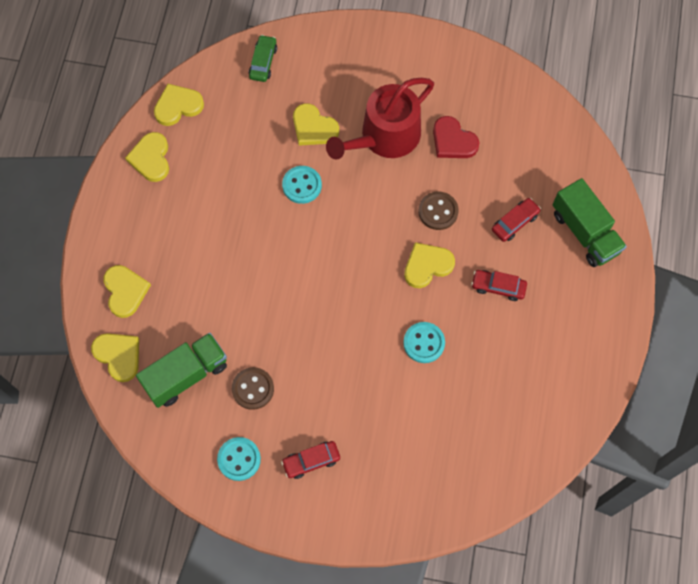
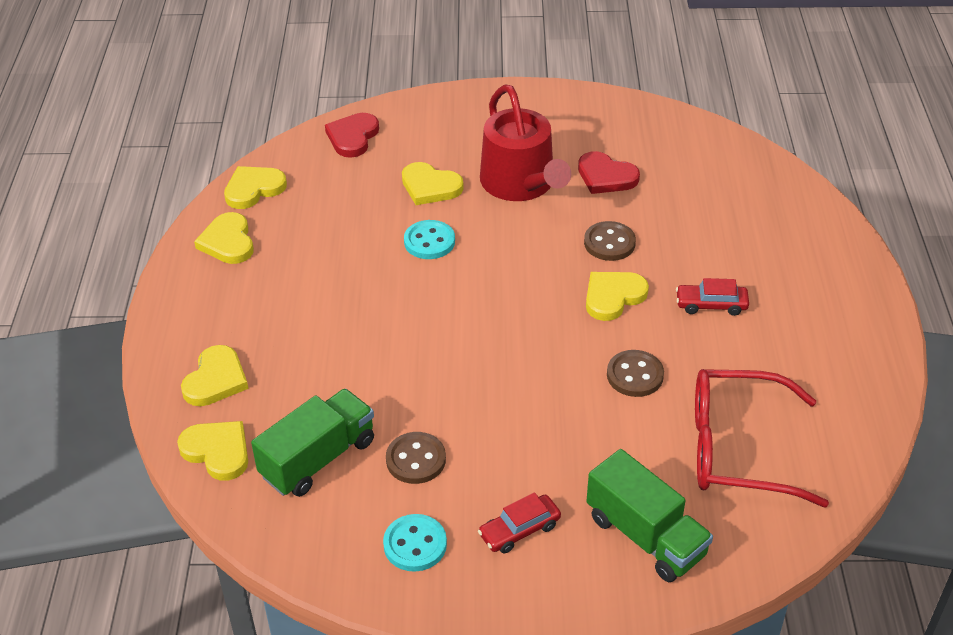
camera: 10 degrees left, 25 degrees down
yellow heart [103,265,151,318] -> yellow heart turned 45 degrees clockwise [181,345,249,406]
green car [249,35,277,82] -> red heart [325,113,379,158]
red watering can [326,78,434,160] -> red watering can turned 60 degrees counterclockwise [480,84,571,201]
turquoise button [403,322,445,363] -> brown button [607,350,664,397]
red car [492,198,541,242] -> none
green truck [553,178,627,267] -> green truck moved to [587,449,713,582]
none -> red glasses [695,369,829,507]

